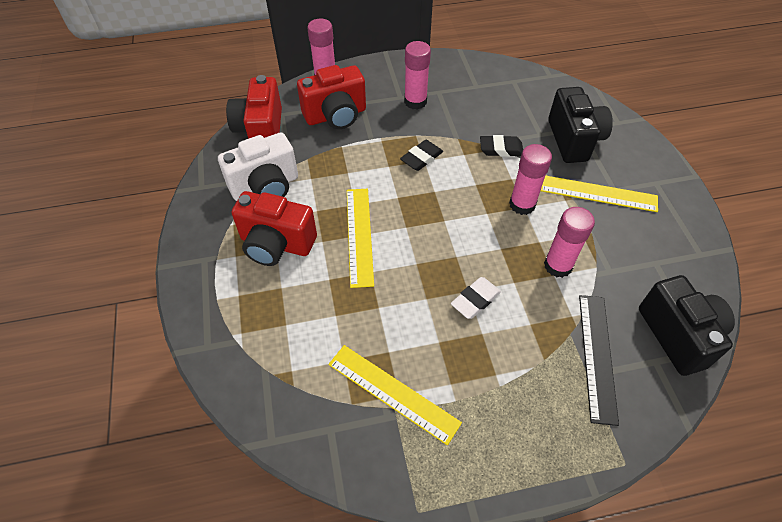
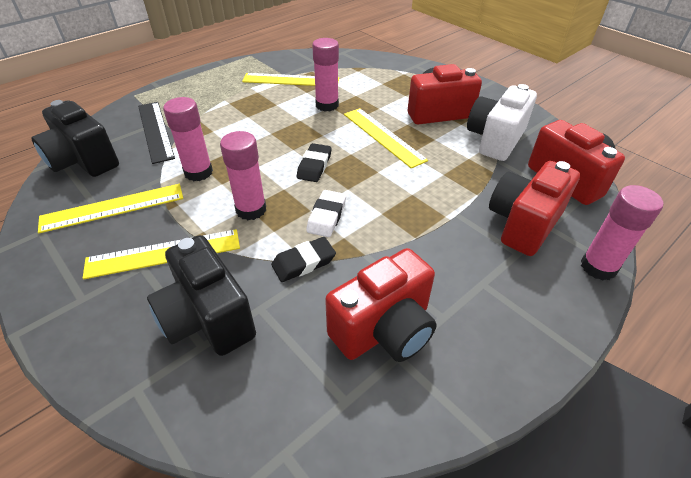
camera: 150 degrees right, 10 degrees down
black eraser [400,140,443,171] -> black eraser moved to [297,143,332,182]
pink glue stick [404,41,431,110] -> pink glue stick moved to [312,38,339,112]
white eraser [451,277,501,319] -> white eraser moved to [306,190,346,237]
none -> yellow ruler [38,184,183,233]
none -> red camera [325,248,437,362]

